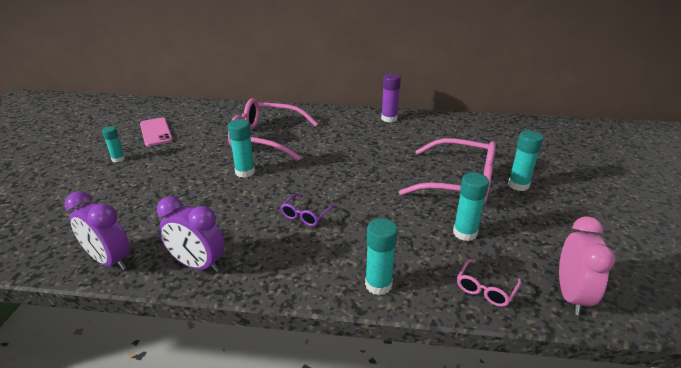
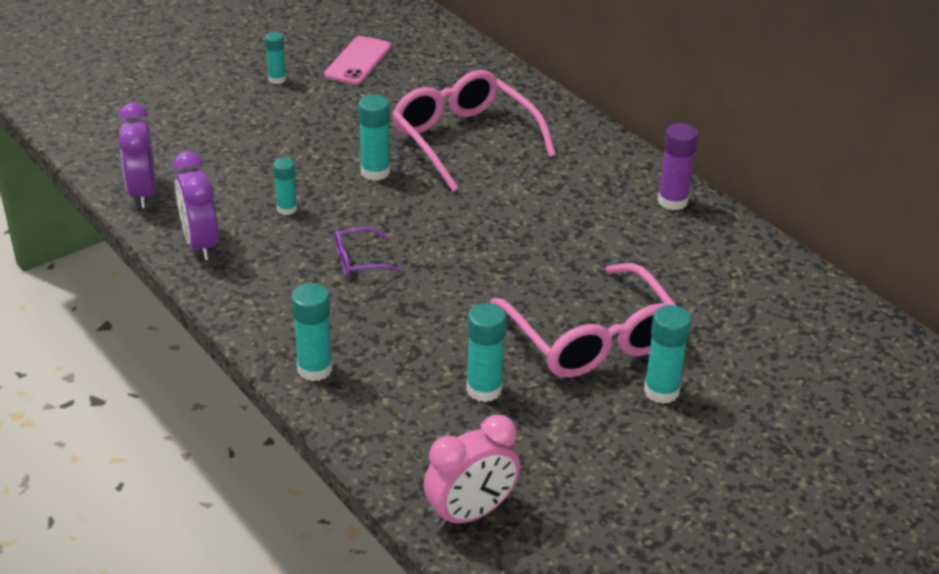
camera: 45 degrees right, 5 degrees up
pink glasses [457,259,522,307] -> none
none -> turquoise glue stick [273,157,297,215]

